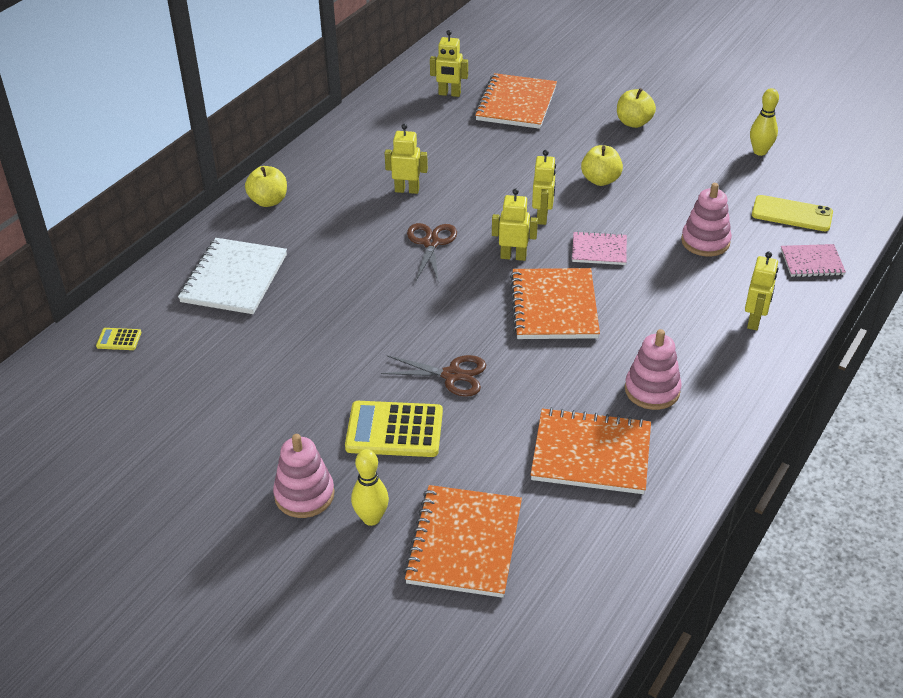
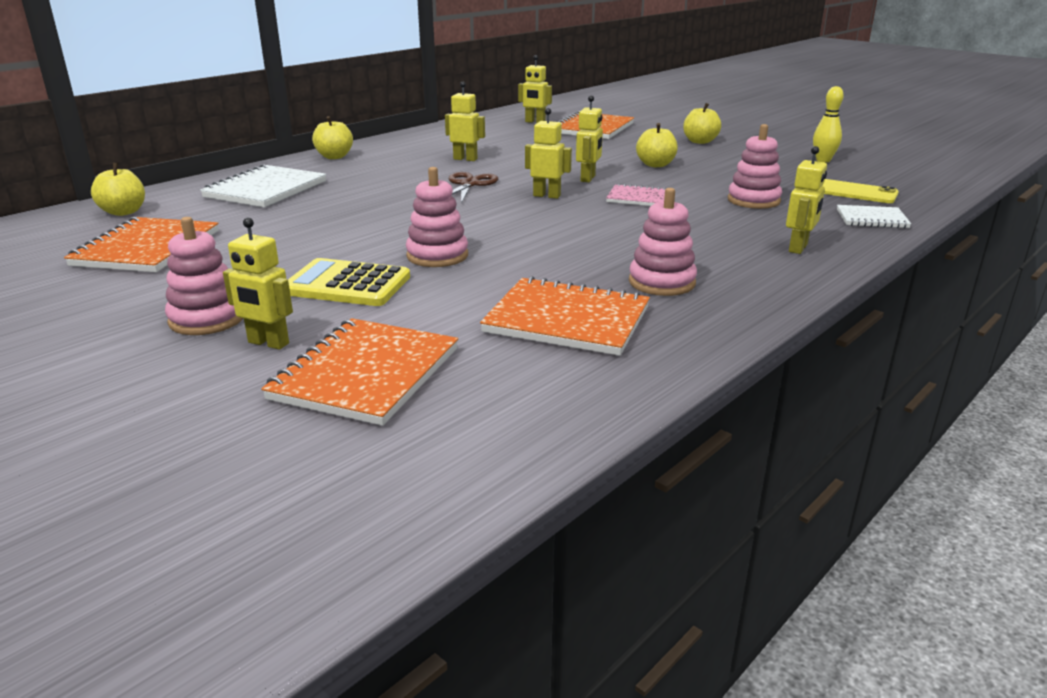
camera: 10 degrees right, 15 degrees down
yellow calculator [96,328,141,350] -> yellow apple [91,163,145,216]
yellow bowling pin [351,449,389,526] -> yellow robot [223,218,293,350]
brown scissors [381,355,486,397] -> pink stacking toy [406,167,468,267]
orange notebook [510,268,600,339] -> orange notebook moved to [64,217,219,272]
pink notebook [781,244,846,277] -> white notebook [837,205,911,228]

